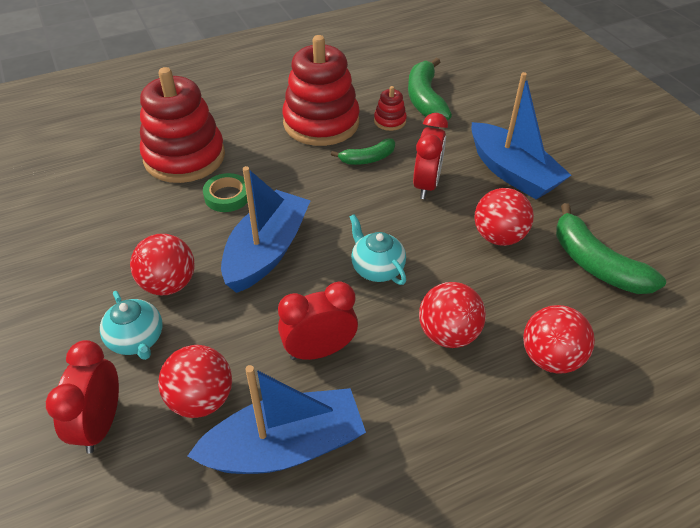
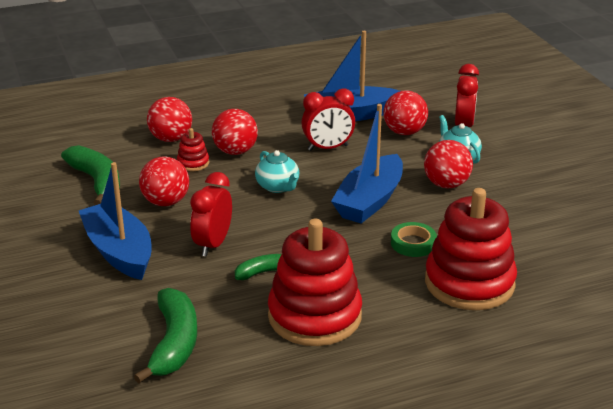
camera: 175 degrees left, 15 degrees down
red stacking toy [374,86,407,131] -> red stacking toy moved to [177,128,209,171]

